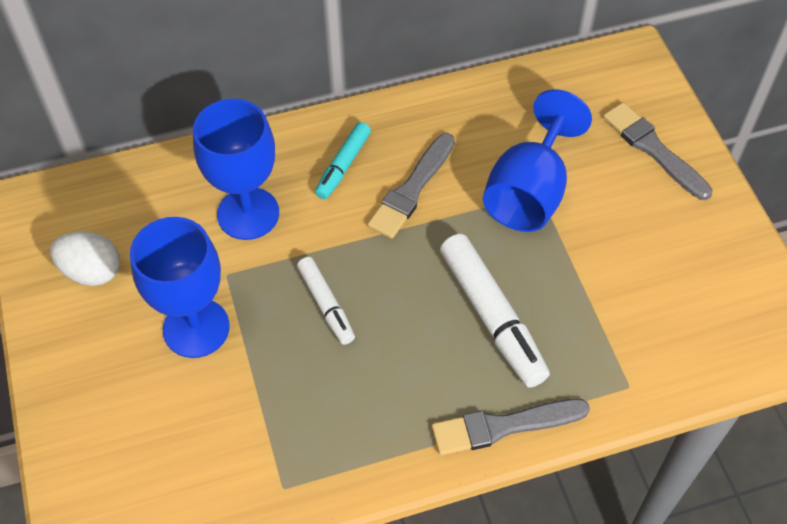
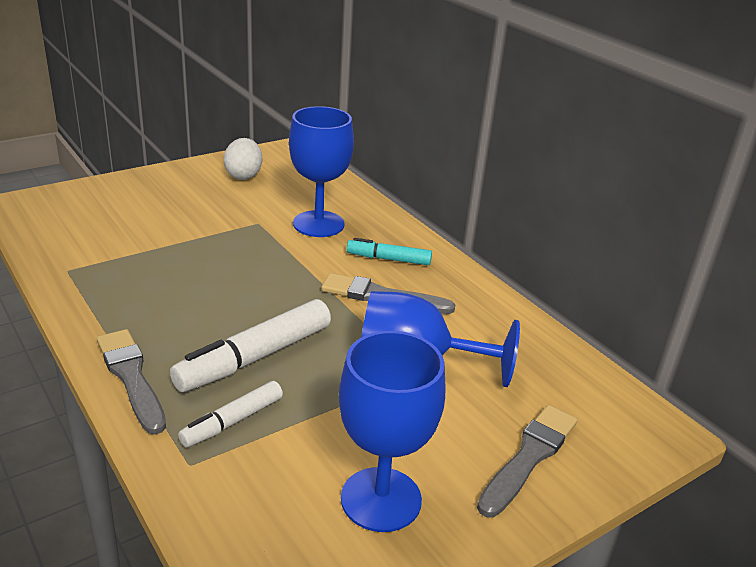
camera: 70 degrees right, 25 degrees down
blue goblet [130,217,230,358] -> blue goblet moved to [339,331,445,532]
white marker [297,257,355,345] -> white marker moved to [178,381,283,447]

